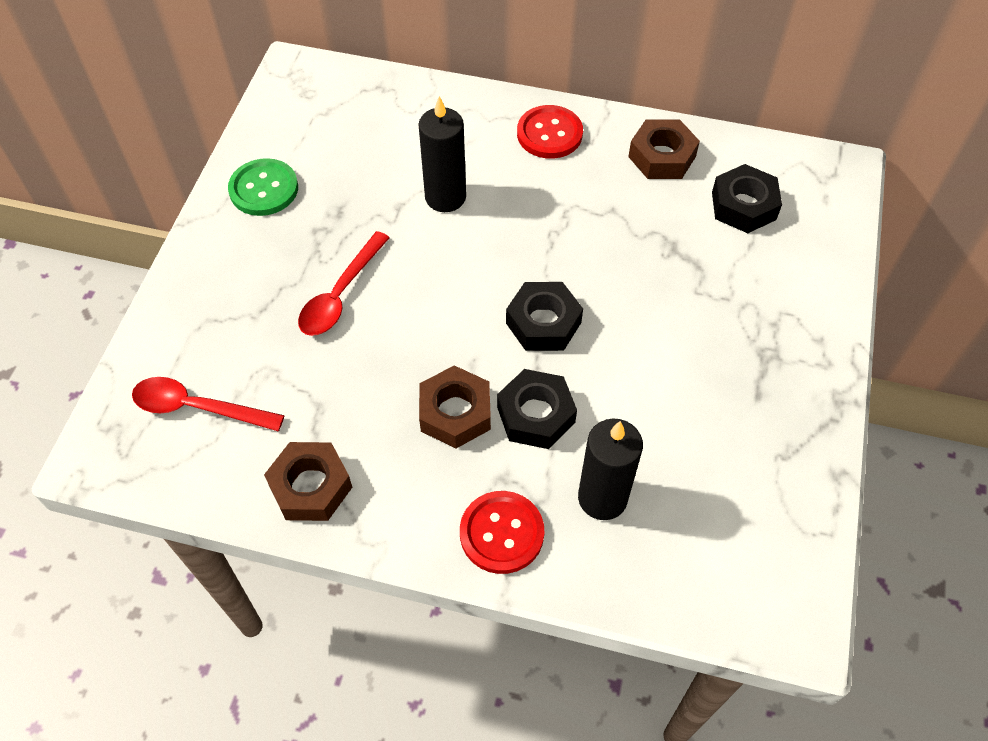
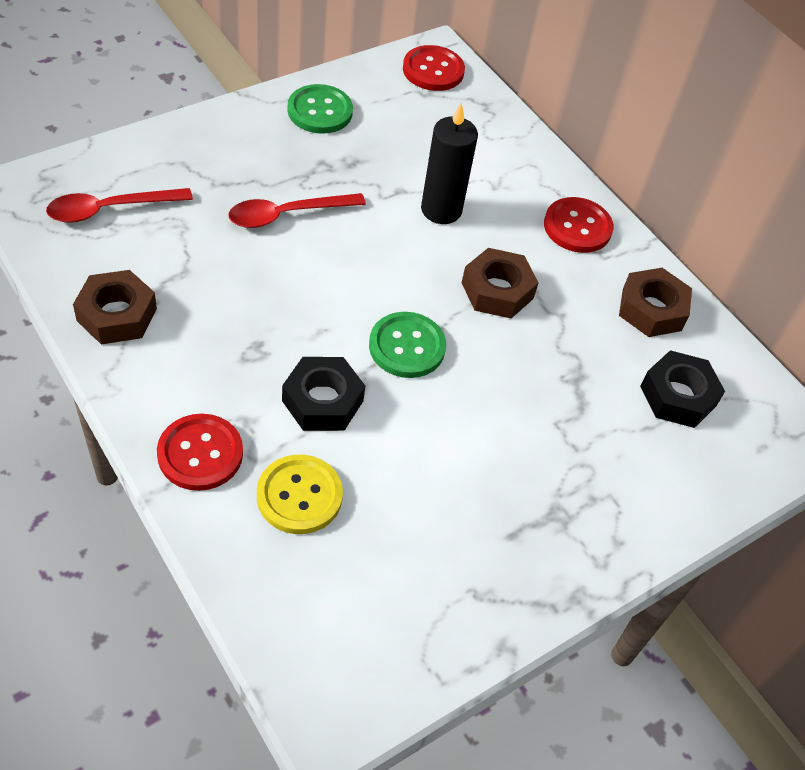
camera: 35 degrees right, 5 degrees down
red spoon [132,377,285,431] -> red spoon turned 75 degrees counterclockwise [46,188,193,223]
brown nut [419,365,491,448] -> brown nut moved to [462,248,539,318]
black nut [506,282,583,351] -> green button [369,312,446,378]
black candle [578,418,643,520] -> yellow button [257,455,343,534]
none -> red button [403,45,465,91]

